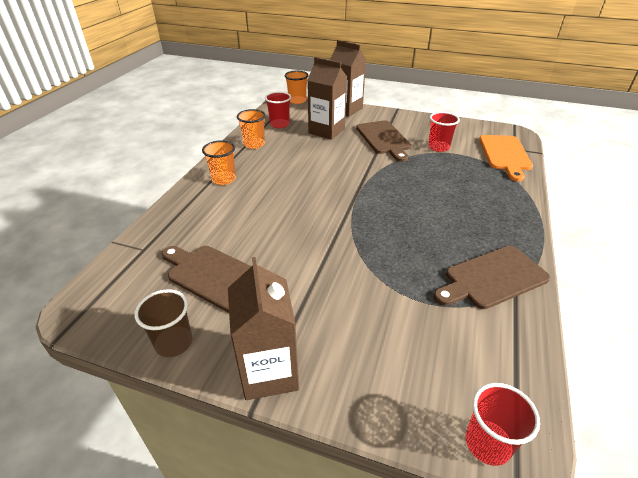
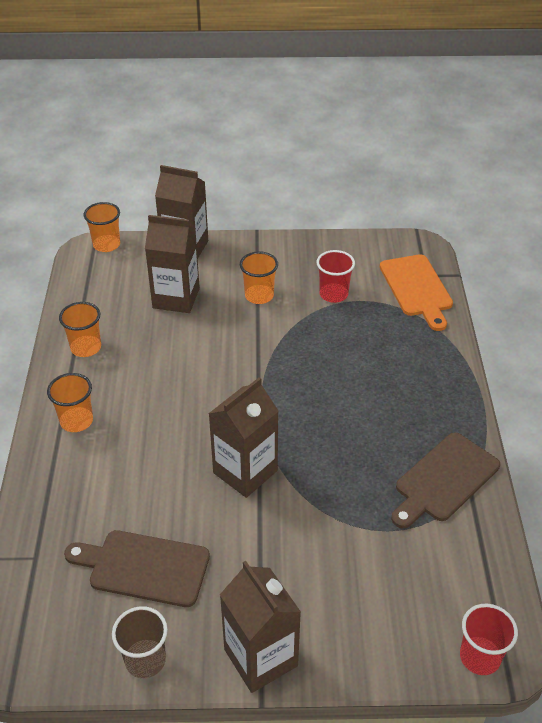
camera: 20 degrees left, 5 degrees up
red cup [265,92,291,128] -> none
brown cutting board [356,120,411,162] -> orange cup [240,251,278,304]
none -> brown carton [208,377,278,498]

